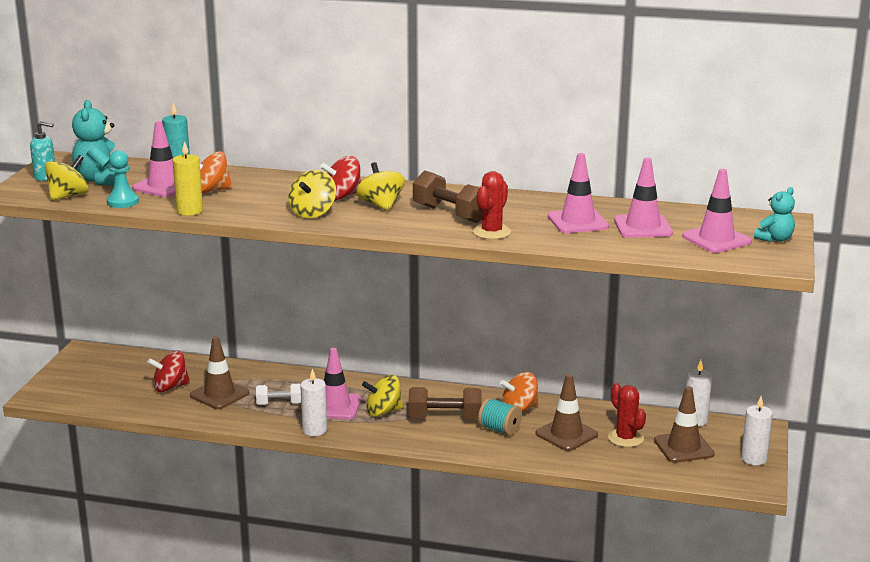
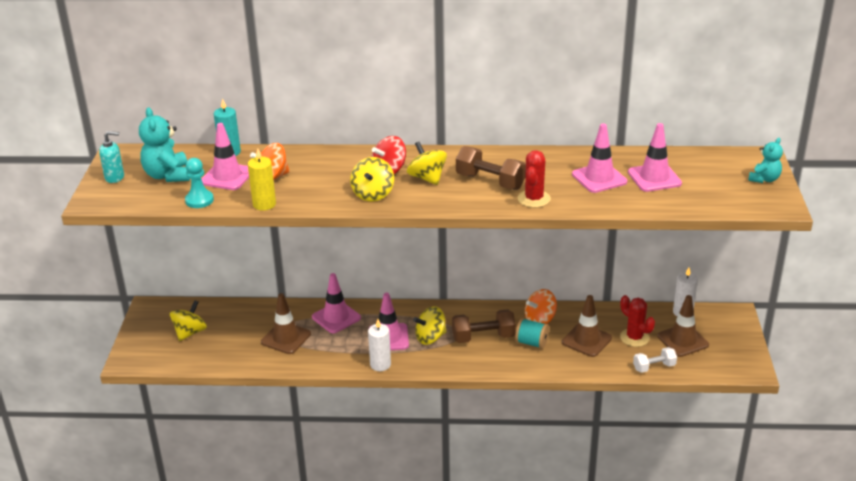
camera: 10 degrees left, 10 degrees up
yellow spinning top [45,155,89,201] -> yellow spinning top moved to [170,300,207,341]
red spinning top [147,351,190,392] -> none
white dumbbell [256,384,301,405] -> white dumbbell moved to [633,347,677,373]
pink traffic cone [682,169,752,253] -> pink traffic cone moved to [312,273,361,333]
white candle [741,396,773,465] -> none

